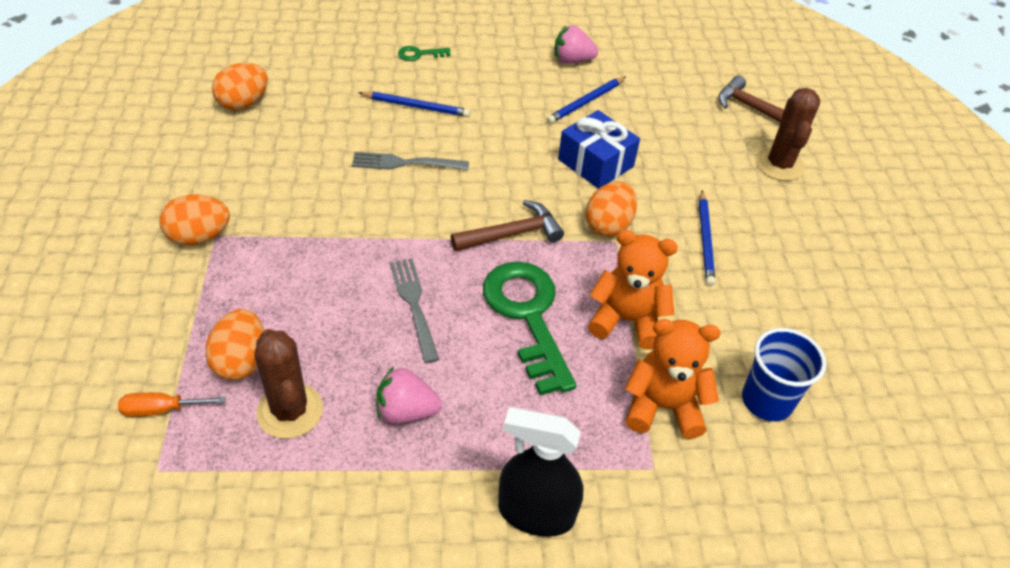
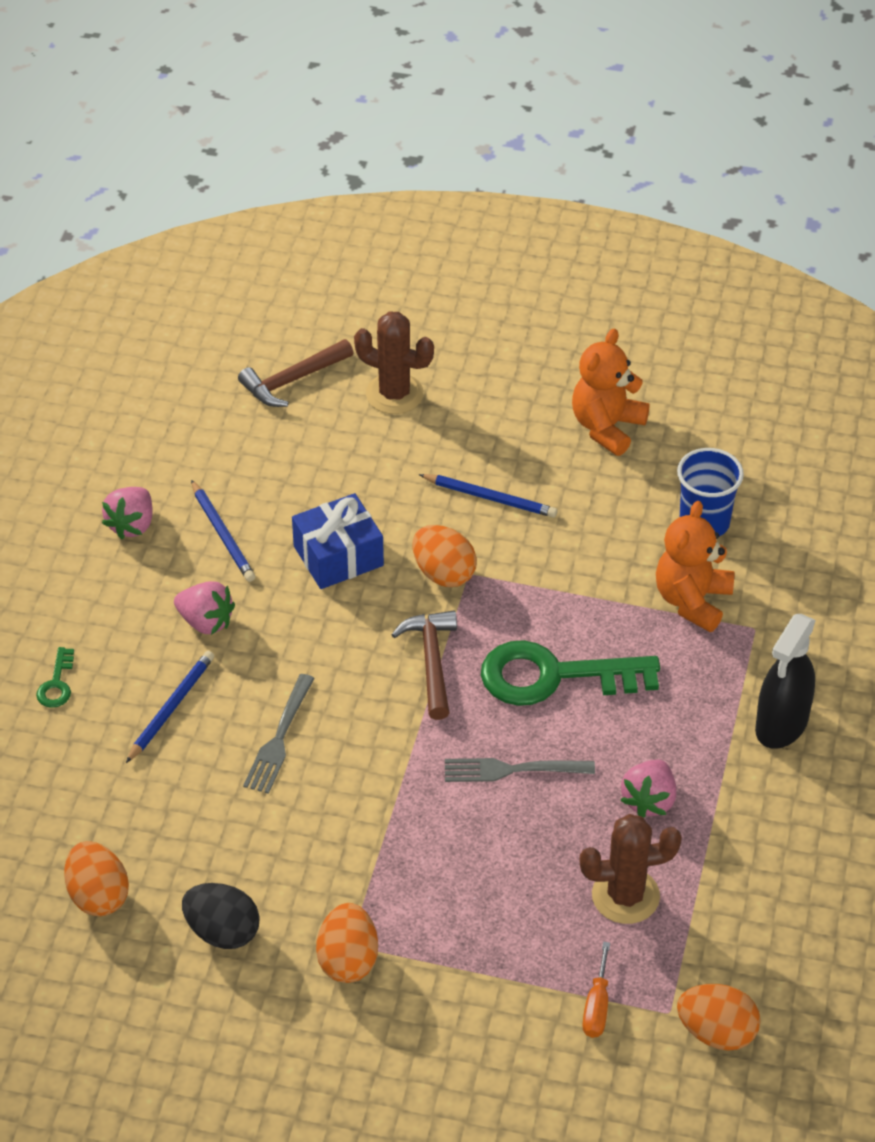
camera: 70 degrees left, 0 degrees up
orange egg [205,309,264,380] -> orange egg moved to [677,984,761,1051]
orange teddy bear [588,230,678,349] -> orange teddy bear moved to [572,329,650,456]
none -> pink strawberry [174,581,235,635]
none -> black egg [182,883,260,949]

